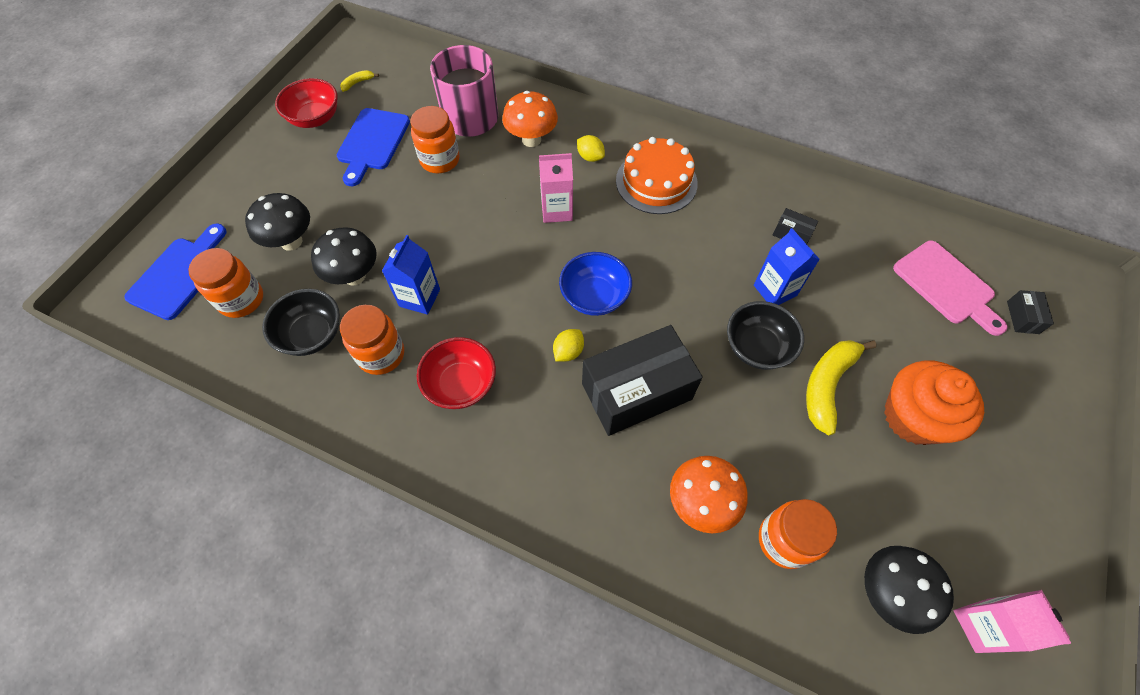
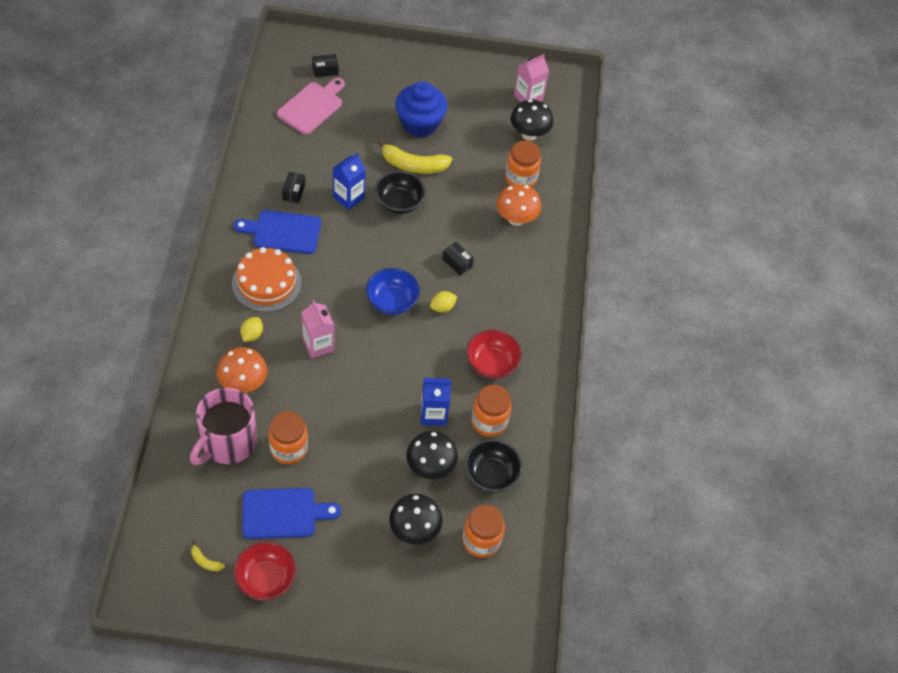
camera: 115 degrees left, 5 degrees down
blue cutting board [124,223,227,320] -> blue cutting board moved to [234,210,321,254]
yellow lemon [553,329,584,362] -> yellow lemon turned 45 degrees counterclockwise [430,291,457,313]
black box [582,325,703,436] -> black box [442,242,474,275], size x0.41
orange cupcake [884,360,984,445] -> blue cupcake [396,82,447,138]

